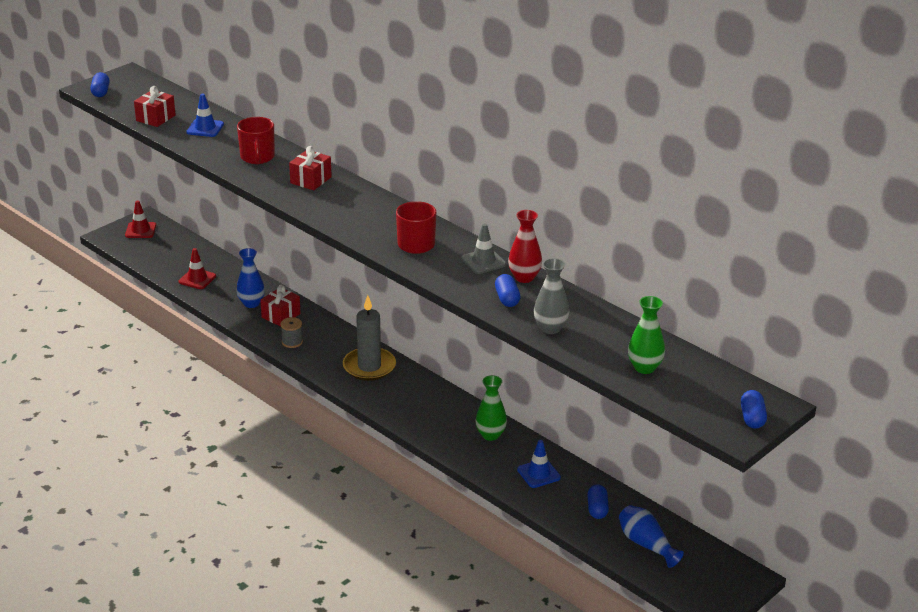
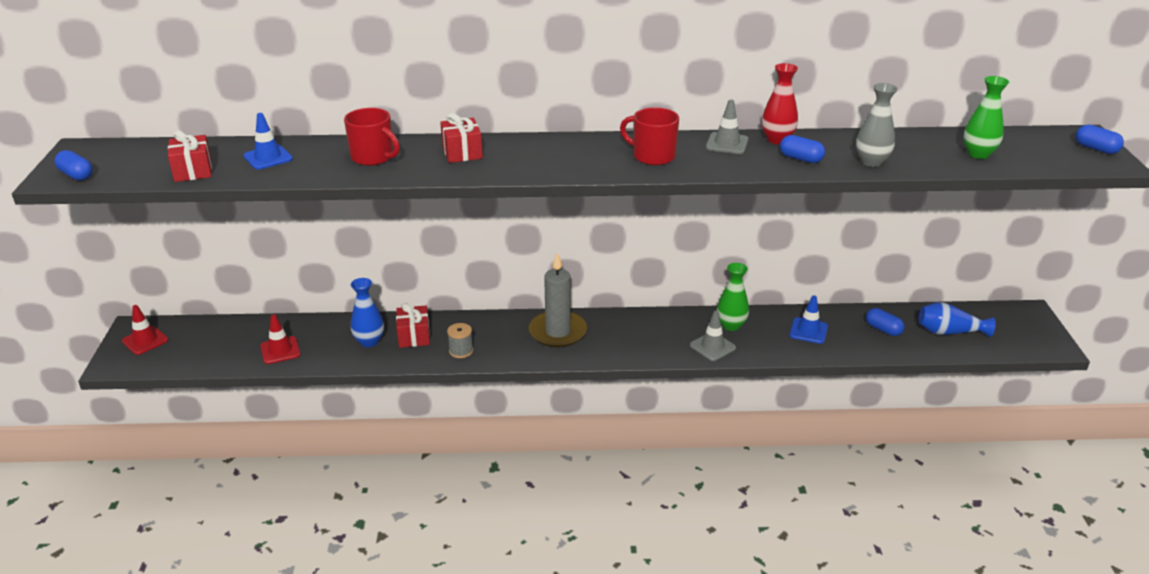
camera: 45 degrees left, 0 degrees up
none -> grey traffic cone [690,311,736,361]

